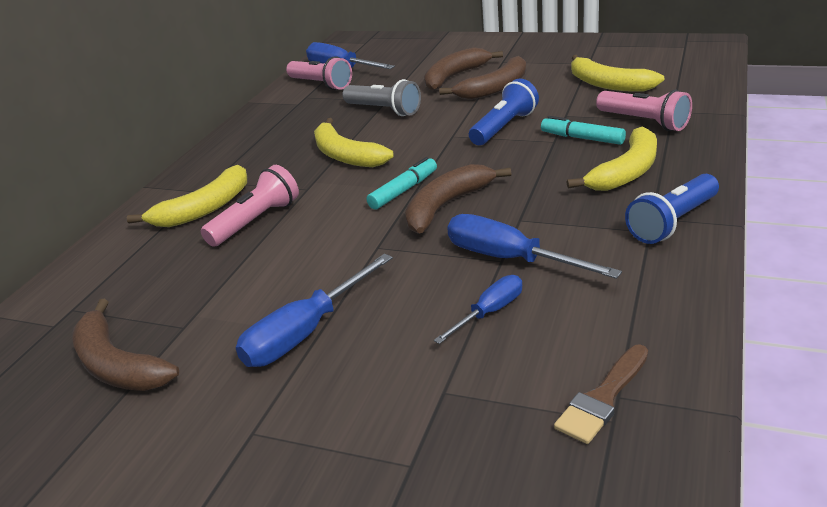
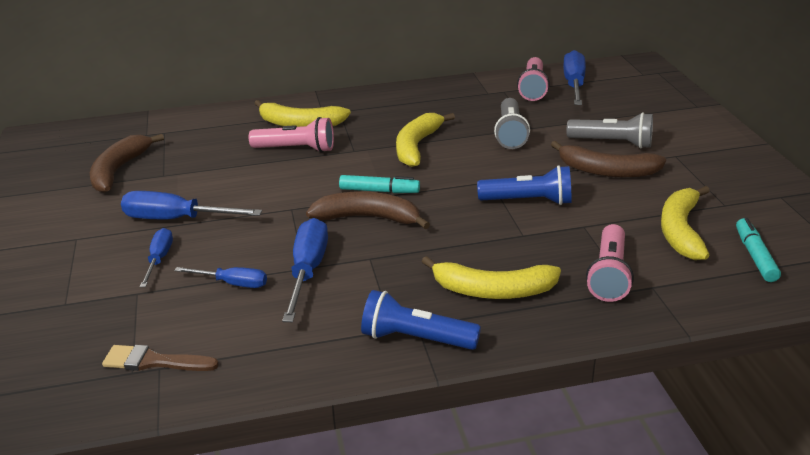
camera: 55 degrees right, 0 degrees up
brown banana [424,48,503,91] -> grey flashlight [566,112,653,149]
turquoise marker [541,116,626,145] -> turquoise marker moved to [736,218,781,282]
none -> blue screwdriver [140,228,173,287]

